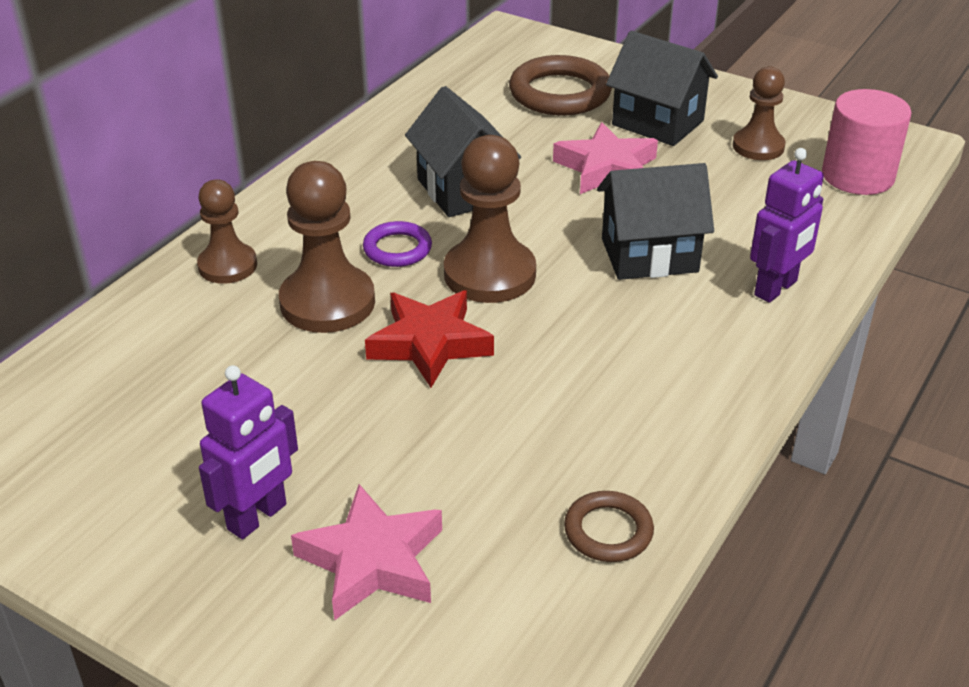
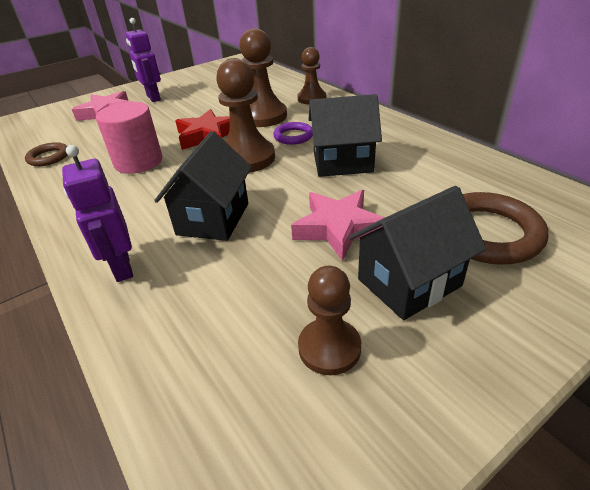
camera: 115 degrees right, 0 degrees up
pink cylinder [822,89,912,195] -> pink cylinder moved to [96,102,163,174]

